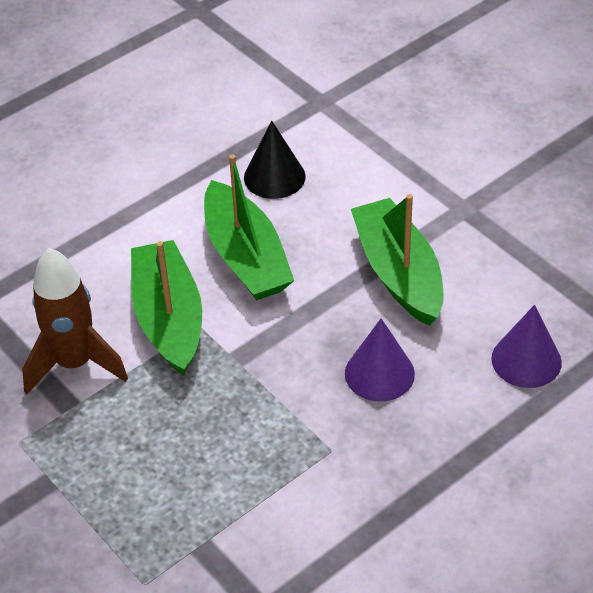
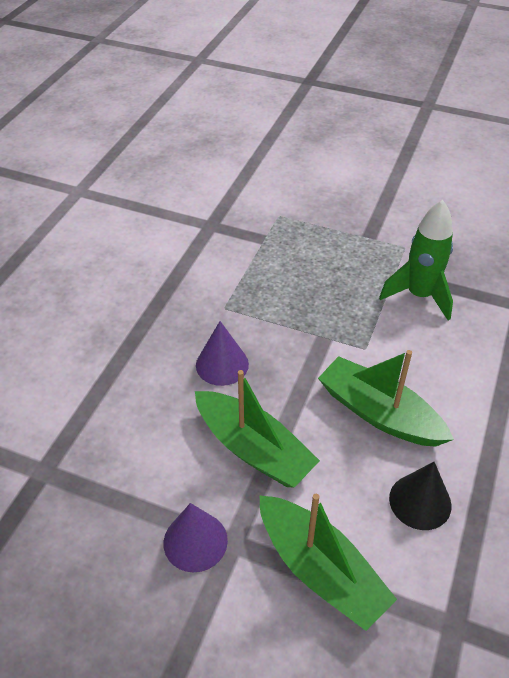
camera: 150 degrees right, 0 degrees up
brown rocket [22,248,128,394] -> green rocket [379,200,453,320]
green boat [131,240,202,376] -> green boat moved to [259,494,397,631]
purple cone [491,305,562,388] -> purple cone moved to [163,503,228,572]

